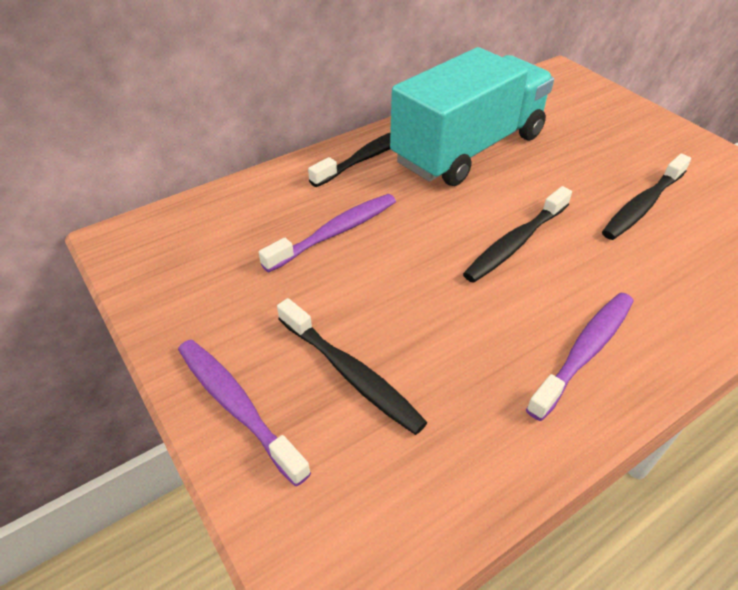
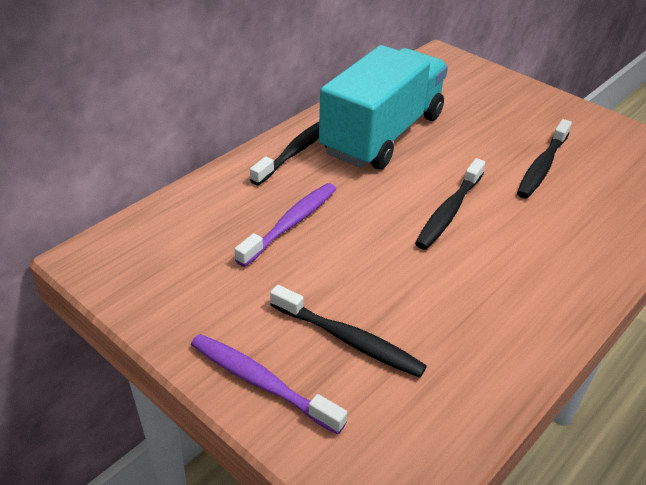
camera: 15 degrees left, 5 degrees down
purple toothbrush [526,293,634,421] -> none

